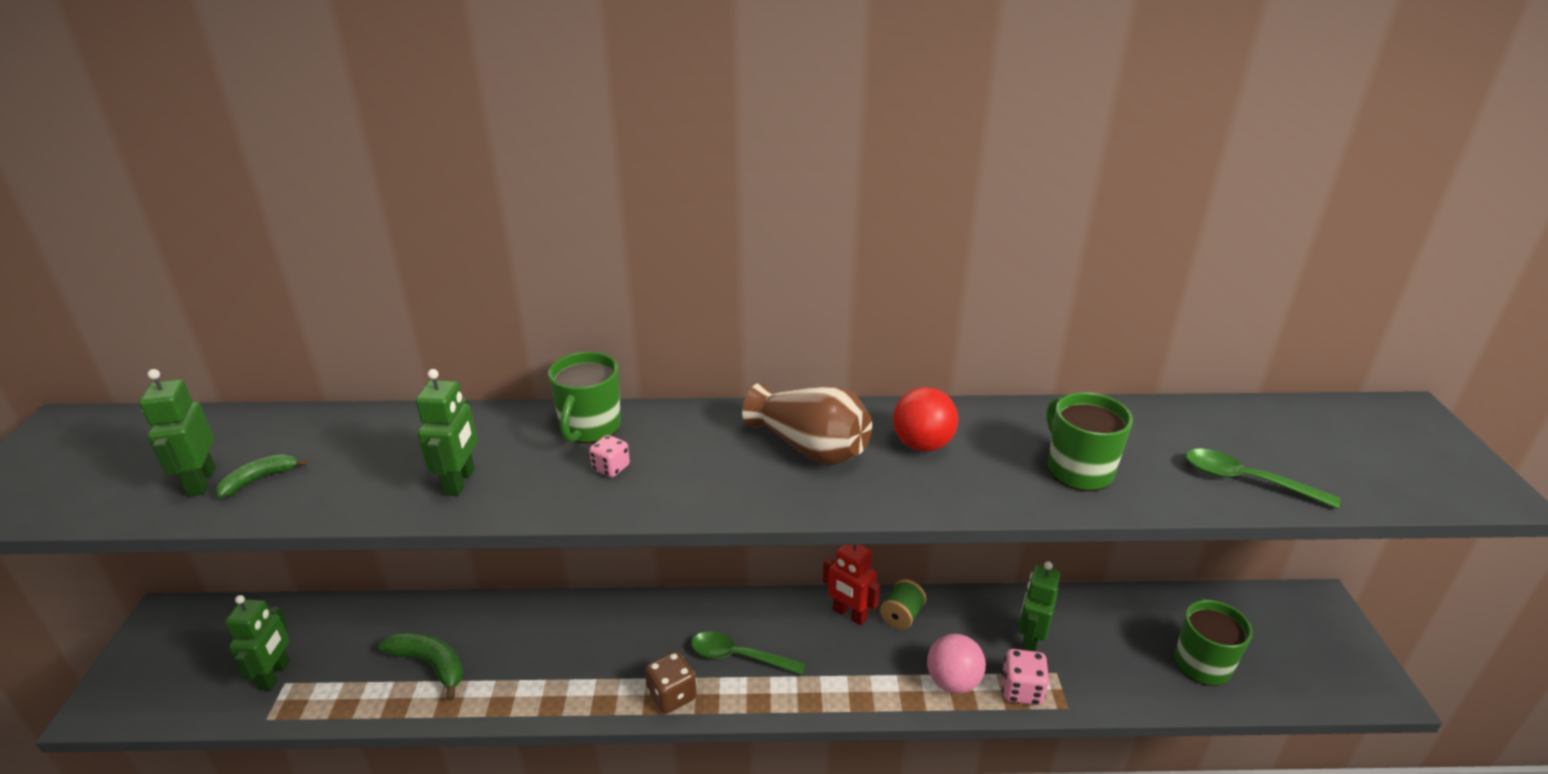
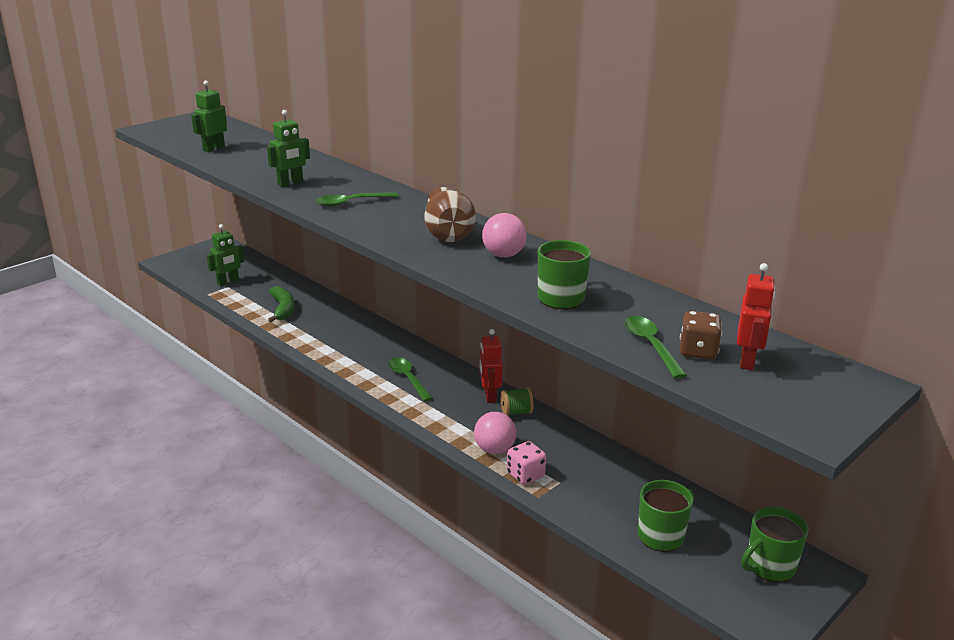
camera: 45 degrees right, 5 degrees down
green banana [216,454,308,498] -> none
green mug [548,352,621,444] -> green mug moved to [741,507,809,582]
pink dice [589,435,630,477] -> green spoon [316,192,398,207]
brown dice [645,651,697,714] -> brown dice moved to [680,311,722,359]
red ball [893,387,958,452] -> pink ball [482,213,527,258]
green robot [1018,562,1061,652] -> none
none -> red robot [737,263,775,370]

